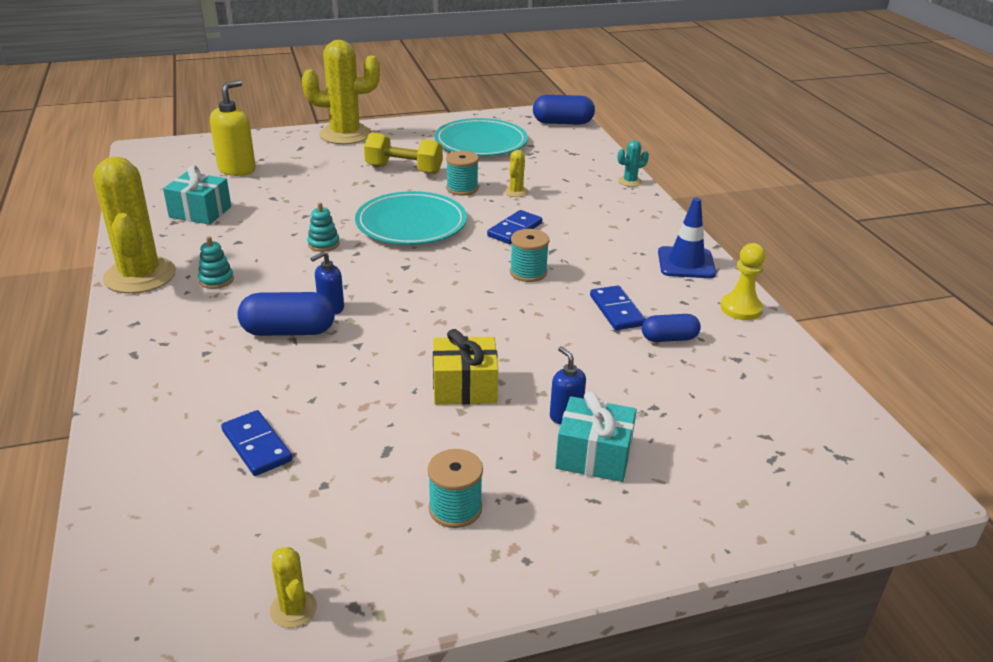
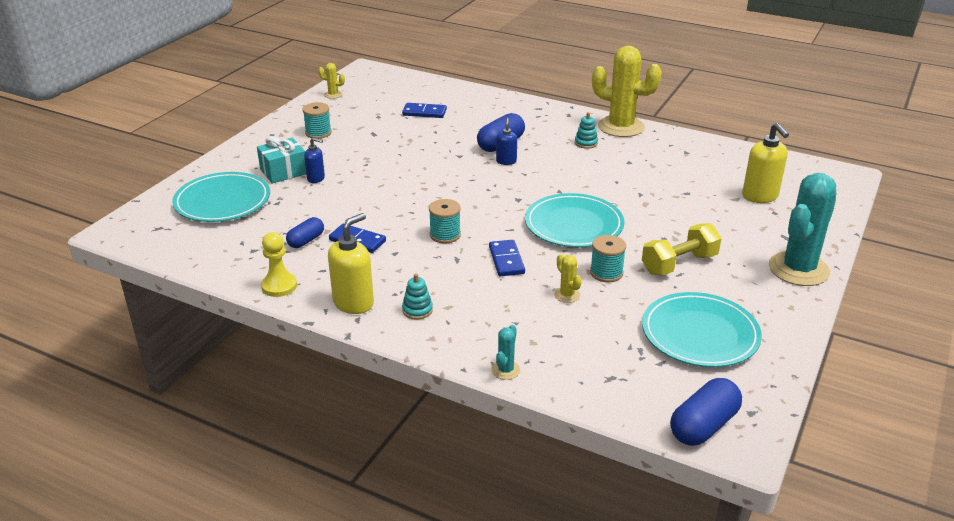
camera: 135 degrees right, 0 degrees up
turquoise gift [163,165,231,225] -> none
yellow cactus [302,40,380,144] -> turquoise cactus [769,173,836,286]
turquoise stacking toy [307,202,340,252] -> turquoise stacking toy moved to [402,273,433,320]
yellow gift [433,329,498,405] -> none
blue traffic cone [658,198,716,278] -> yellow soap dispenser [328,213,374,314]
none -> turquoise plate [172,172,270,222]

